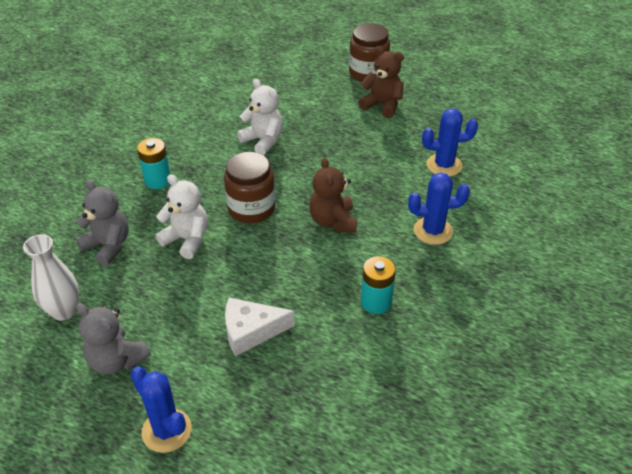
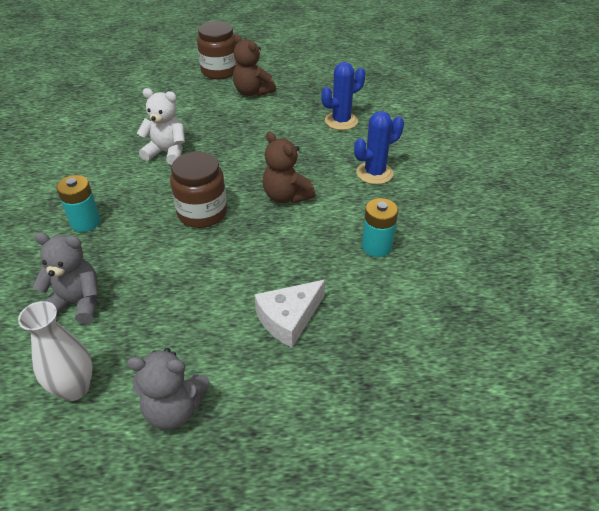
camera: 30 degrees left, 0 degrees up
blue cactus [130,366,192,453] -> none
white teddy bear [155,174,208,259] -> none
brown teddy bear [358,46,404,118] -> brown teddy bear turned 135 degrees counterclockwise [233,34,276,97]

